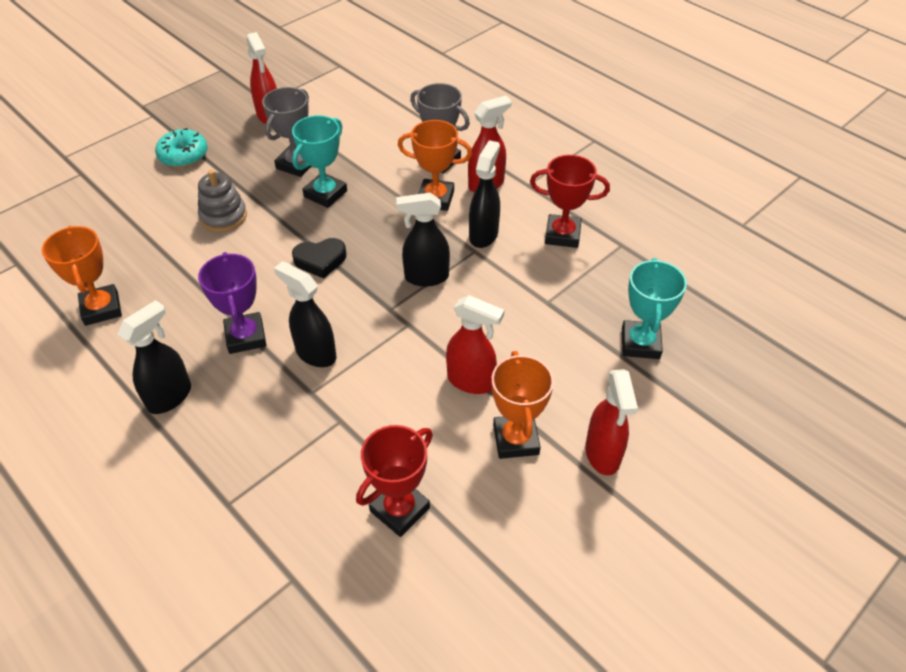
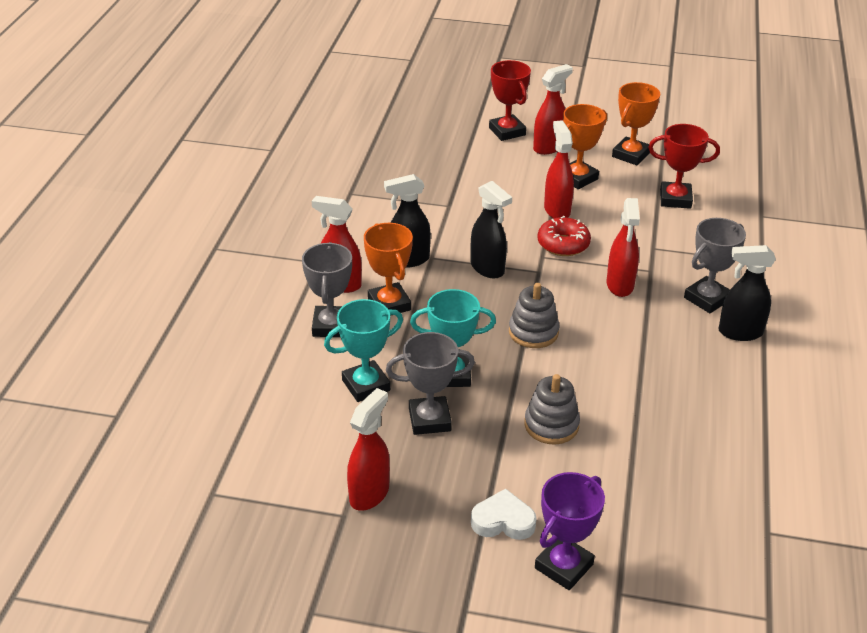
camera: 125 degrees left, 10 degrees down
orange trophy [42,226,122,326] -> orange trophy moved to [612,82,660,165]
turquoise donut [155,128,208,168] -> white heart [471,489,537,540]
purple trophy [198,252,266,354] -> purple trophy moved to [535,472,605,590]
black spray bottle [274,261,336,367] -> red spray bottle [607,198,640,297]
black heart [292,238,347,279] -> grey stacking toy [509,283,560,348]
red trophy [530,155,610,248] -> red trophy moved to [489,60,531,141]
turquoise trophy [622,258,687,359] -> turquoise trophy moved to [324,299,403,402]
none -> red donut [538,216,591,256]
none -> grey trophy [684,218,746,313]

